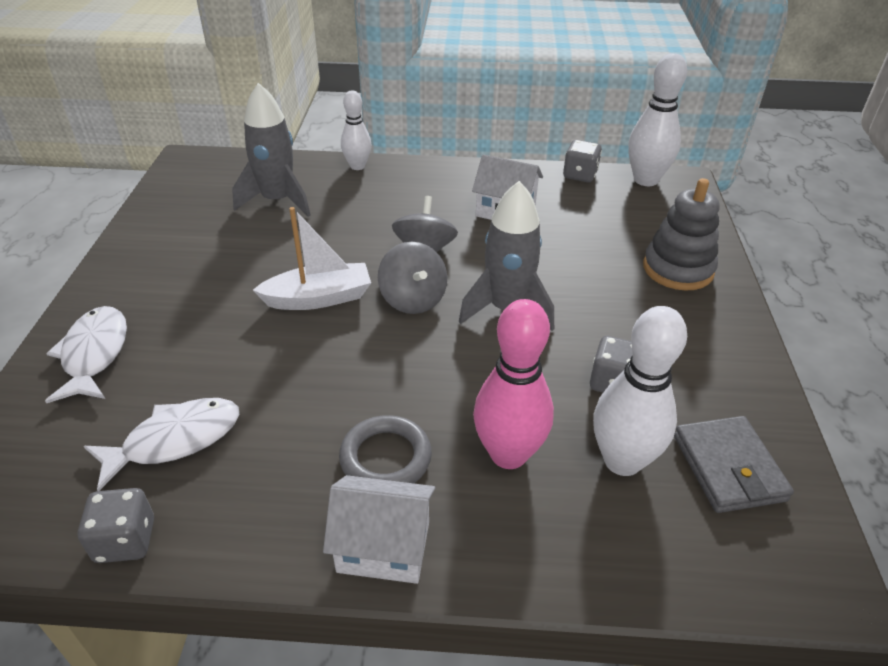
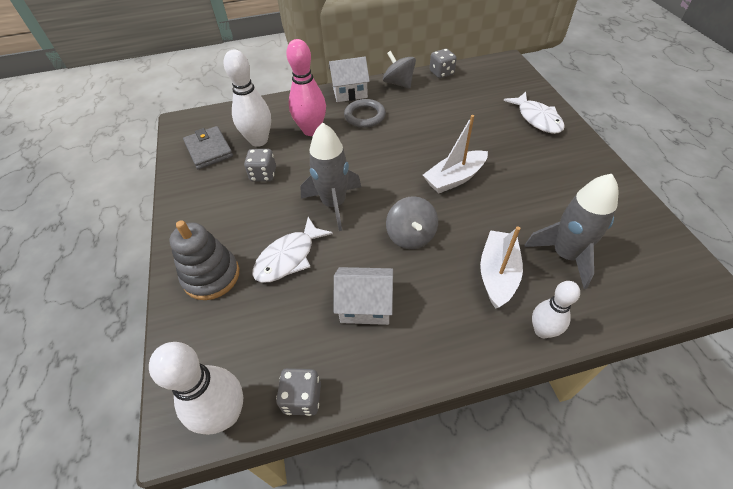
camera: 165 degrees right, 10 degrees up
white fish [84,398,239,491] -> white fish moved to [252,217,333,283]
grey spinning top [378,242,447,314] -> grey spinning top moved to [383,51,416,89]
none -> white boat [480,226,523,309]

